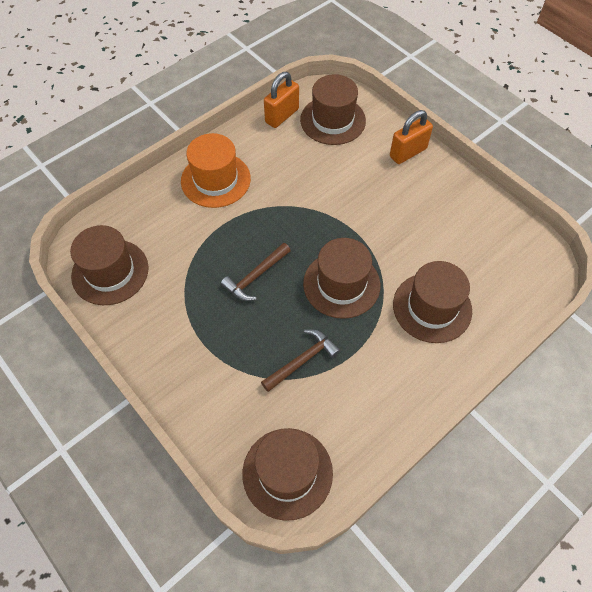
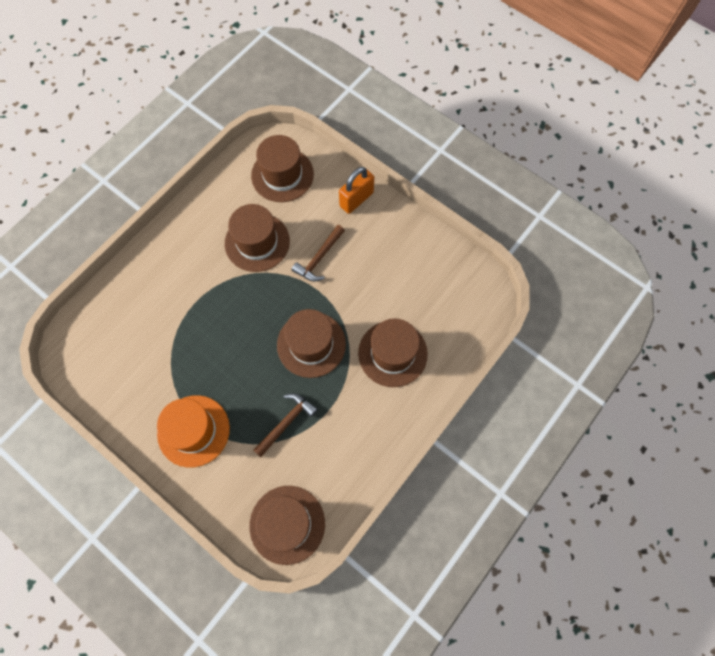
camera: 10 degrees left, 10 degrees up
brown hat [70,225,149,305] -> brown hat moved to [225,204,290,272]
orange hat [181,133,251,208] -> orange hat moved to [157,395,230,468]
brown hammer [221,243,291,301] -> brown hammer moved to [292,225,345,282]
orange padlock [264,72,299,128] -> none

